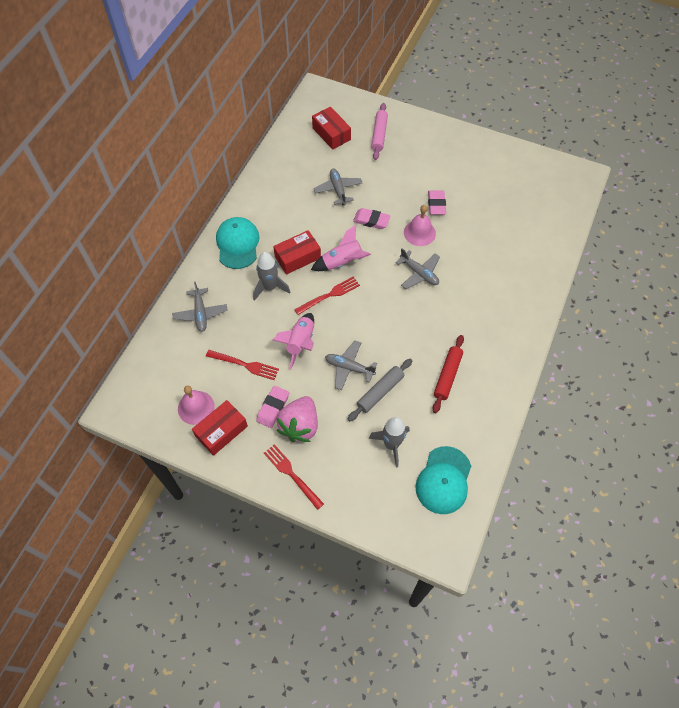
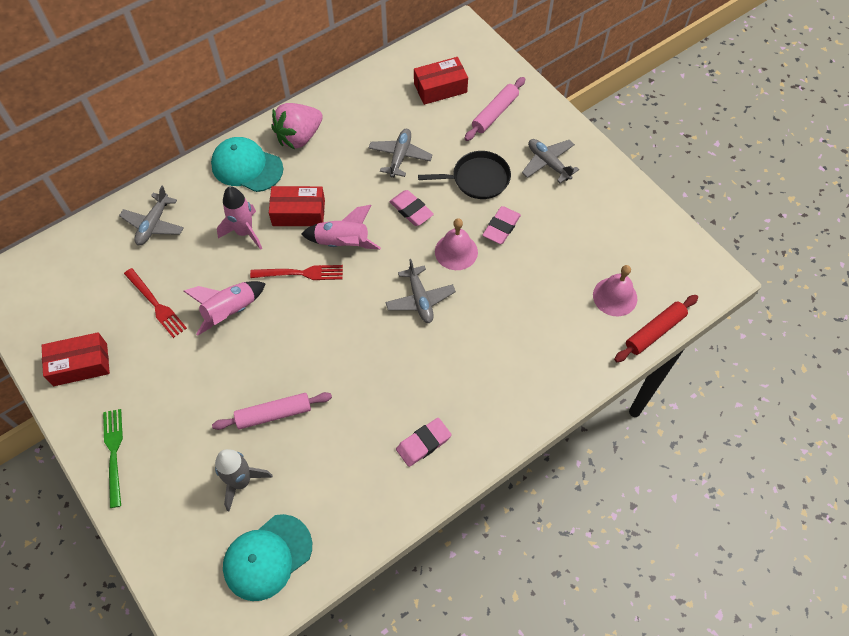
camera: 30 degrees right, 0 degrees up
pink bell [178,386,215,425] -> pink bell moved to [593,265,637,316]
turquoise cap [216,217,259,269] -> turquoise cap turned 90 degrees counterclockwise [211,137,283,192]
grey rocket [253,252,291,301] -> pink rocket [217,186,262,250]
pink eraser [256,386,289,428] -> pink eraser moved to [396,418,452,467]
red fork [264,444,324,510] -> green fork [103,409,123,508]
pink strawberry [276,396,318,442] -> pink strawberry moved to [271,103,323,149]
red box [312,107,351,150] -> red box turned 75 degrees clockwise [414,57,468,105]
grey plane [325,341,377,390] -> grey plane moved to [522,139,579,183]
grey rolling pin [348,358,412,421] -> pink rolling pin [212,392,332,430]
red rolling pin [433,335,464,413] -> red rolling pin moved to [614,295,698,362]
none -> black pan [418,151,511,199]

